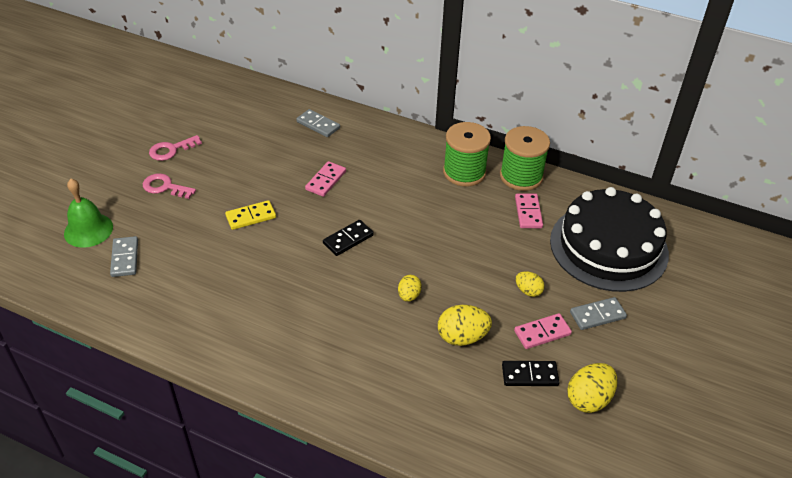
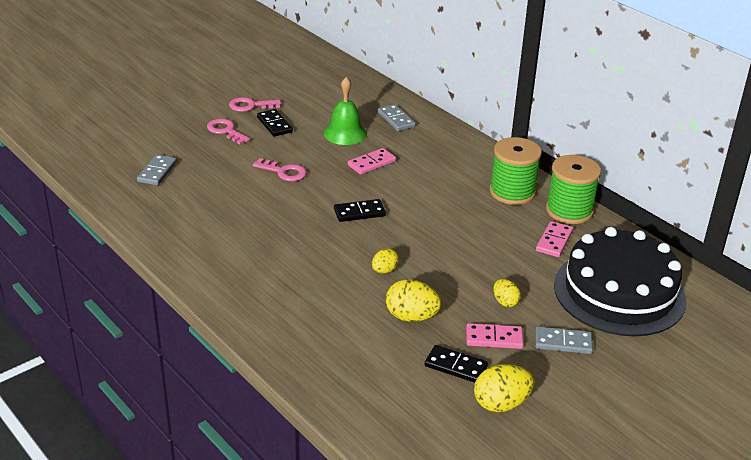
camera: 25 degrees right, 10 degrees down
green bell [64,179,113,248] -> green bell moved to [324,77,367,145]
yellow domino [225,200,276,230] -> pink key [253,158,307,181]
none -> black domino [257,109,293,137]

